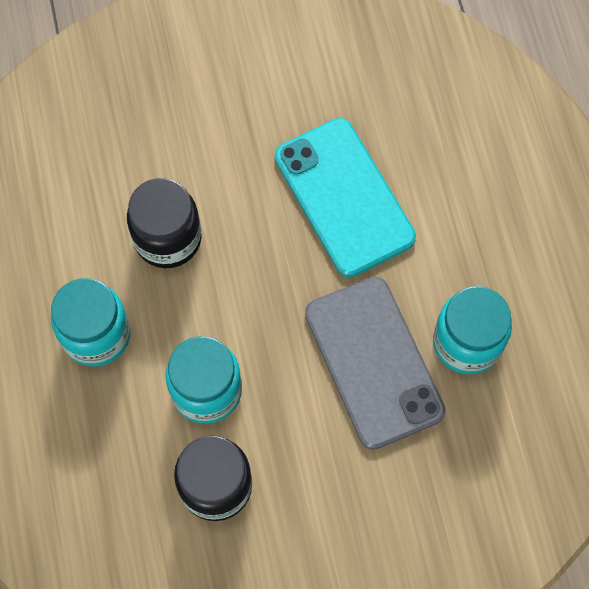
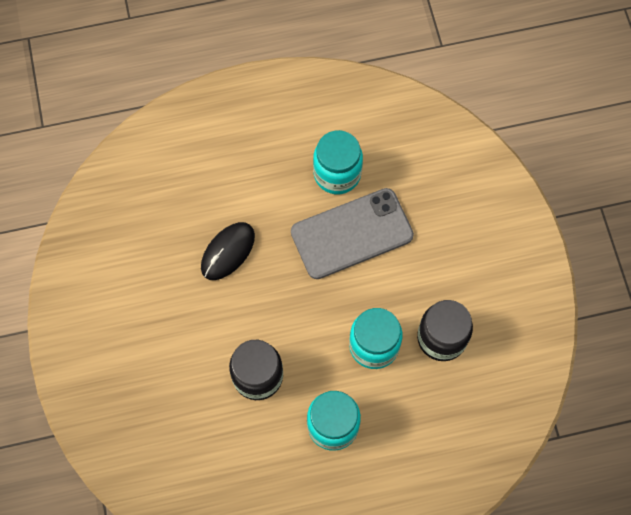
camera: 90 degrees left, 0 degrees up
turquoise phone [275,118,416,277] -> black mouse [201,222,255,280]

